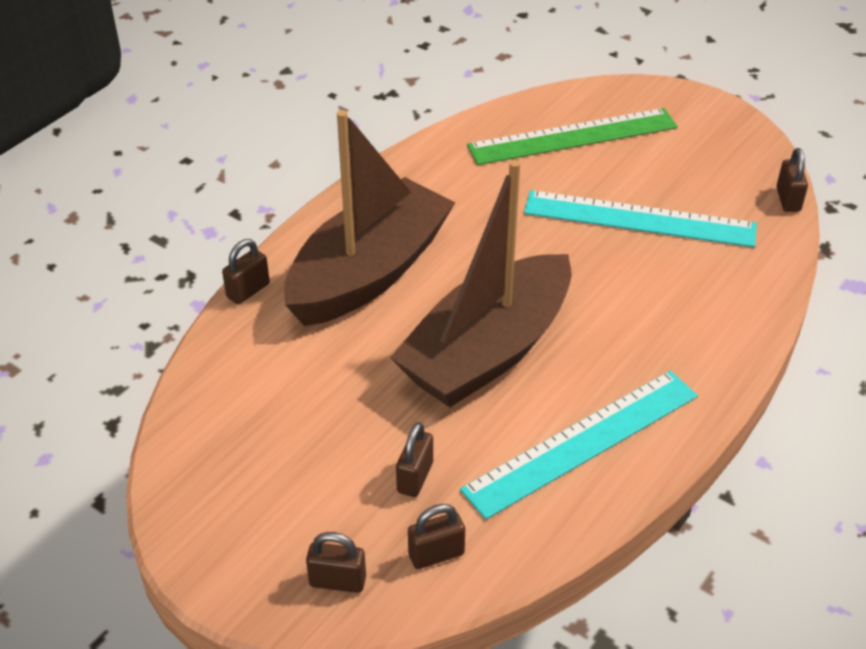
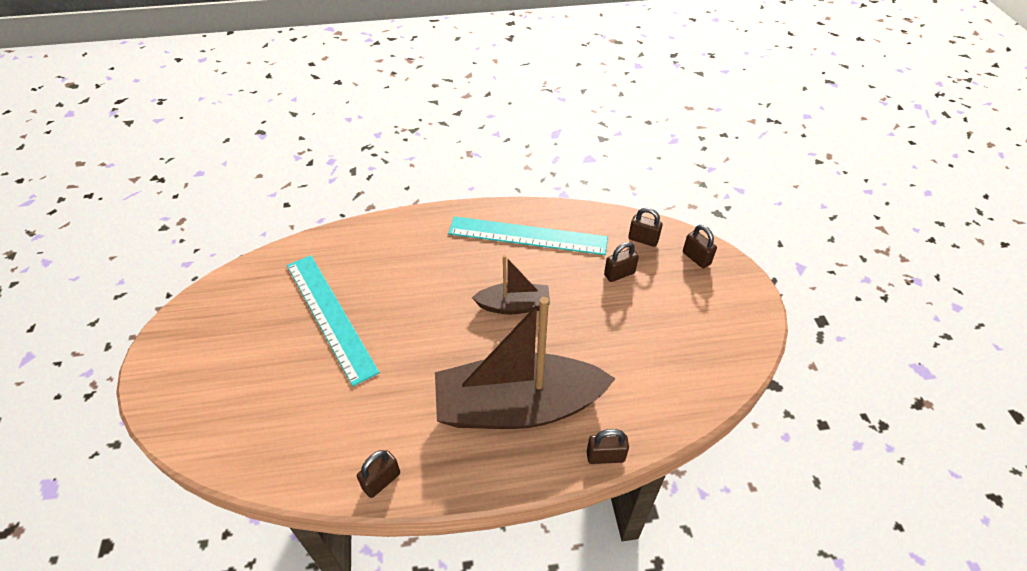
camera: 135 degrees left, 5 degrees up
brown boat [390,160,572,407] -> brown boat [472,255,550,314], size x0.49
green ruler [467,108,678,165] -> none
brown padlock [776,148,808,212] -> brown padlock moved to [357,450,400,498]

